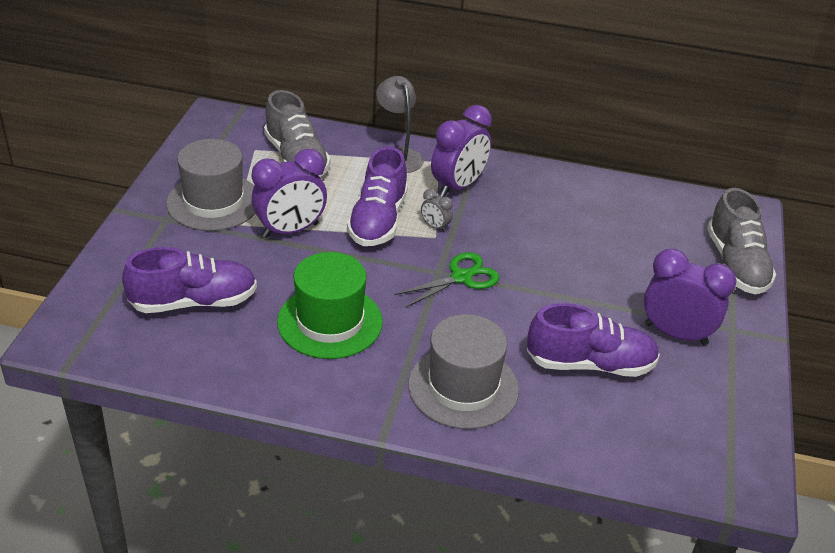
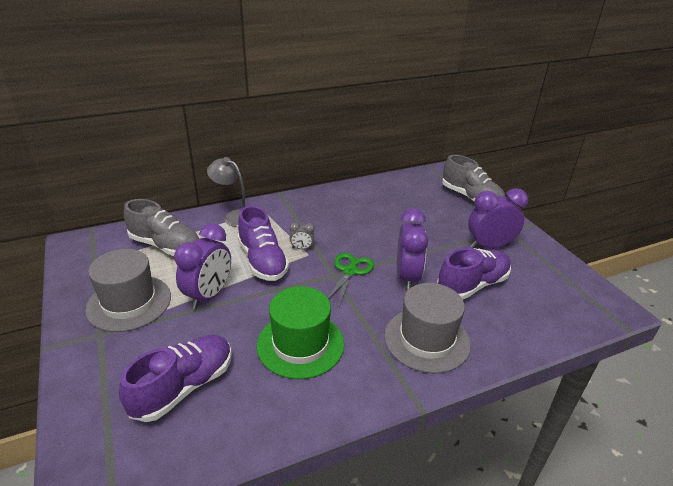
camera: 35 degrees left, 5 degrees down
purple clock [431,105,492,197] -> purple clock moved to [397,208,429,291]

